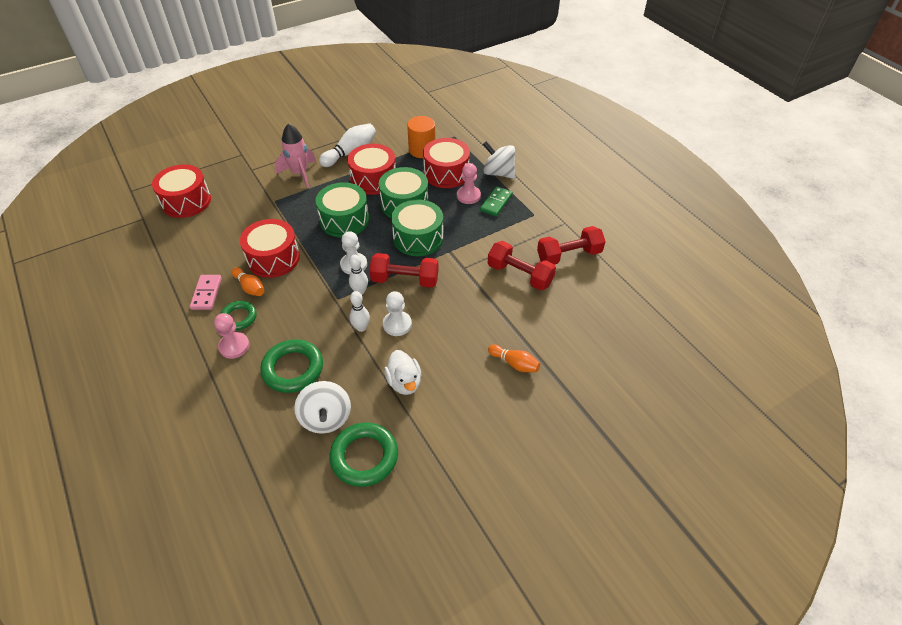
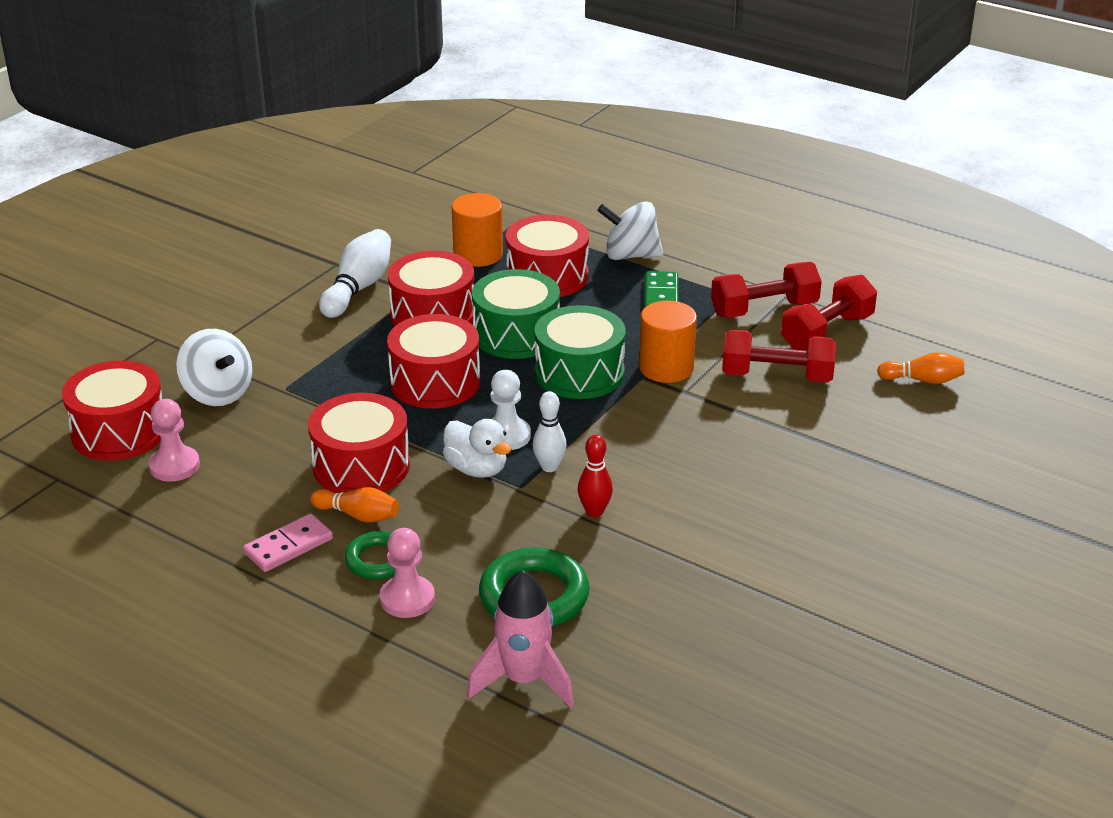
camera: 25 degrees left, 15 degrees down
pink domino [190,275,222,310] -> pink domino turned 75 degrees clockwise [243,513,333,572]
pink rocket [275,123,316,188] -> pink rocket moved to [467,570,574,708]
white spinning top [294,381,351,434] -> white spinning top moved to [176,329,252,406]
green drum [316,182,369,238] -> red drum [387,314,480,409]
green ring [329,422,398,487] -> none
white bowling pin [350,291,370,332] -> red bowling pin [578,435,613,517]
red dumbbell [369,253,438,288] -> red dumbbell moved to [711,262,822,318]
white pawn [383,291,412,336] -> none
white duck [384,350,421,395] -> white duck moved to [443,419,511,478]
pink pawn [457,163,481,204] -> pink pawn moved to [149,399,200,481]
orange bowling pin [488,344,540,372] -> orange bowling pin moved to [877,352,964,384]
none -> orange cylinder [639,301,697,383]

